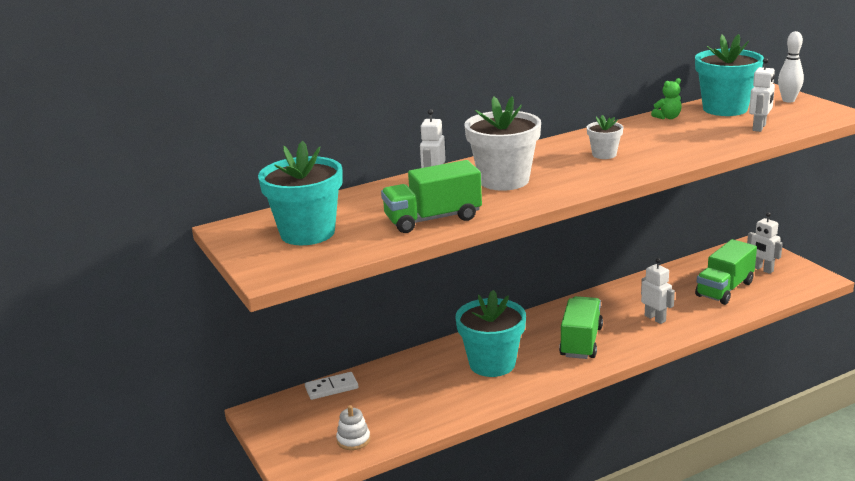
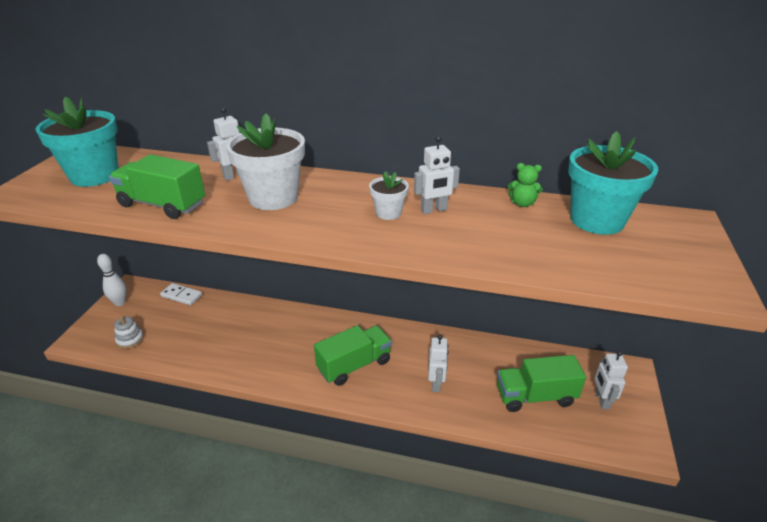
camera: 40 degrees right, 10 degrees up
turquoise flower pot [455,290,526,377] -> none
white robot [749,58,775,132] -> white robot moved to [414,136,460,214]
white bowling pin [778,31,804,102] -> white bowling pin moved to [97,254,127,306]

